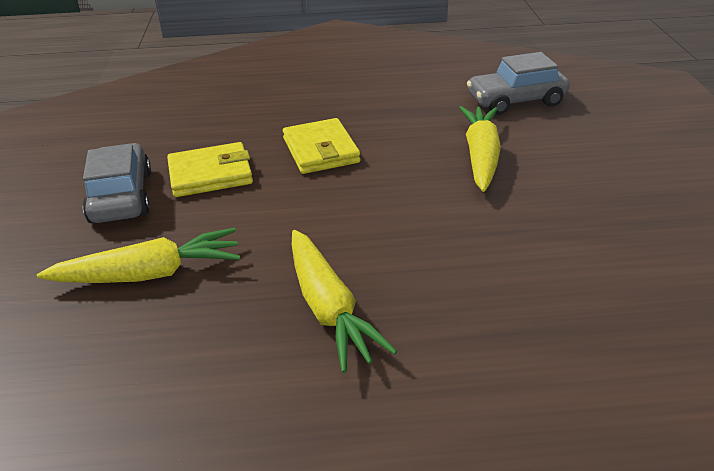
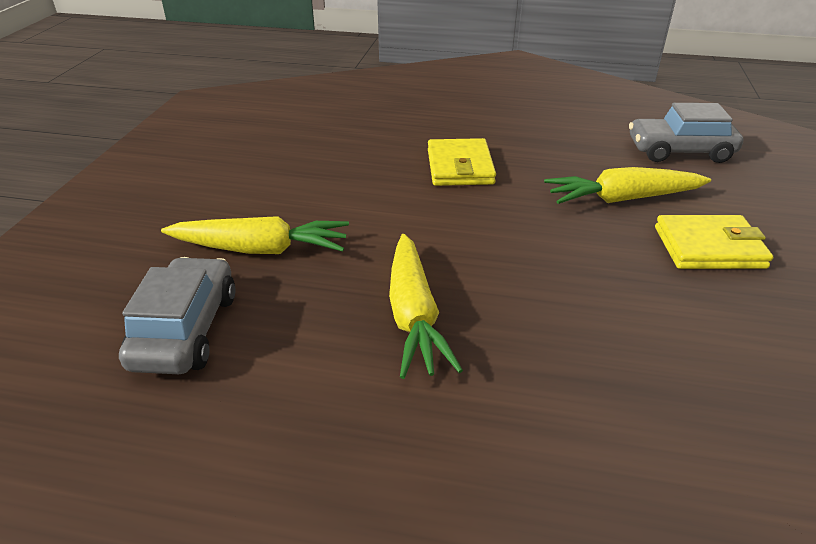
camera: 15 degrees right, 0 degrees up
grey car [83,143,151,223] -> grey car moved to [119,257,236,374]
yellow wallet [167,142,253,197] -> yellow wallet moved to [655,215,773,269]
yellow carrot [459,106,501,192] -> yellow carrot turned 120 degrees counterclockwise [544,167,711,204]

